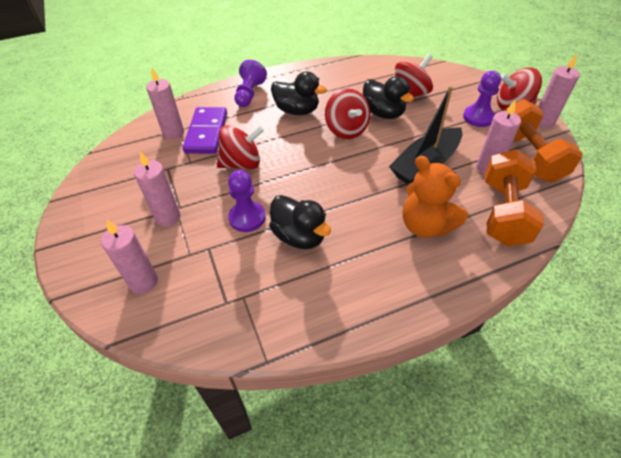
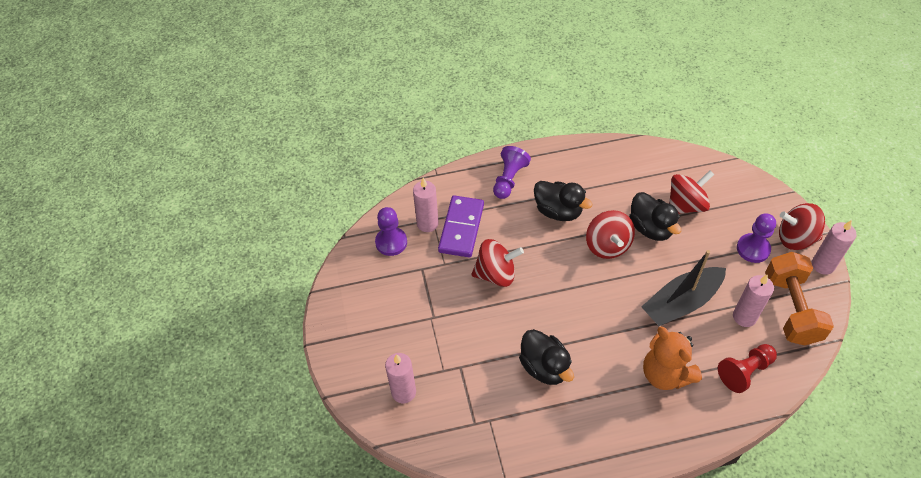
camera: 10 degrees right, 5 degrees up
pink candle [134,151,181,227] -> none
purple pawn [228,170,266,232] -> purple pawn moved to [375,207,407,256]
orange dumbbell [485,149,544,247] -> red pawn [718,344,777,393]

